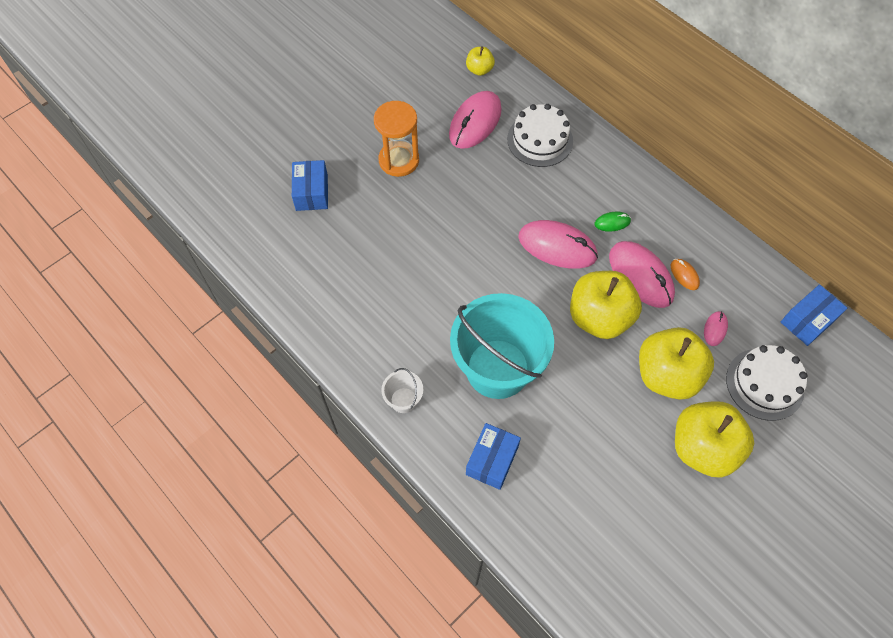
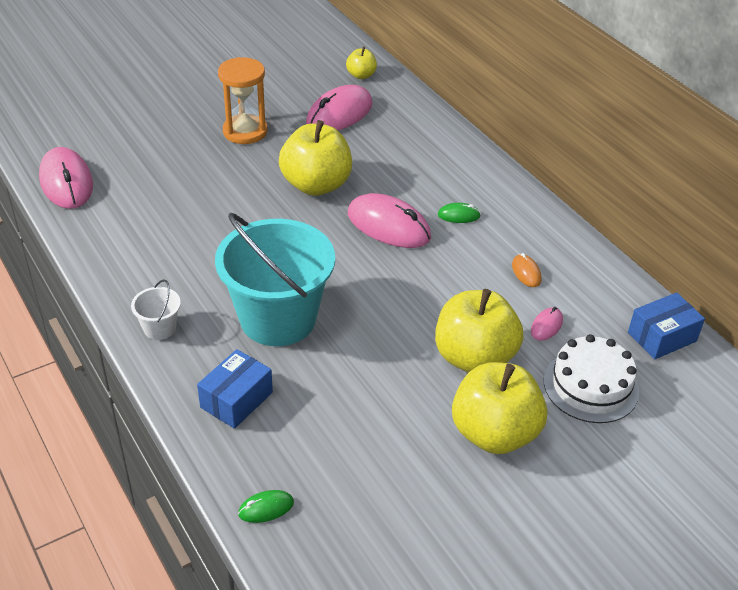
camera: 10 degrees right, 20 degrees down
blue box [292,160,328,211] -> none
white cake [507,104,573,167] -> none
yellow apple [570,271,642,339] -> yellow apple moved to [279,120,352,196]
pink mouse [609,241,675,308] -> pink mouse moved to [39,147,93,209]
none -> green mouse [238,490,294,523]

